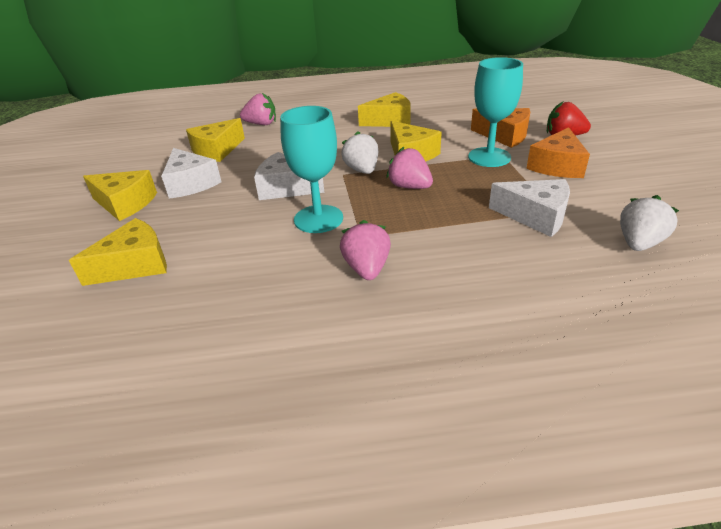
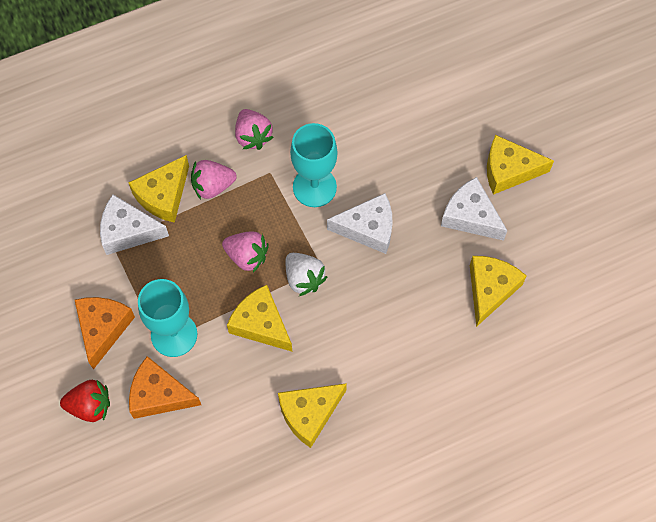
camera: 160 degrees right, 30 degrees up
yellow cheese [69,218,167,286] -> yellow cheese moved to [128,155,189,223]
pink strawberry [240,93,276,125] -> pink strawberry moved to [191,160,237,200]
white strawberry [620,195,679,251] -> none

